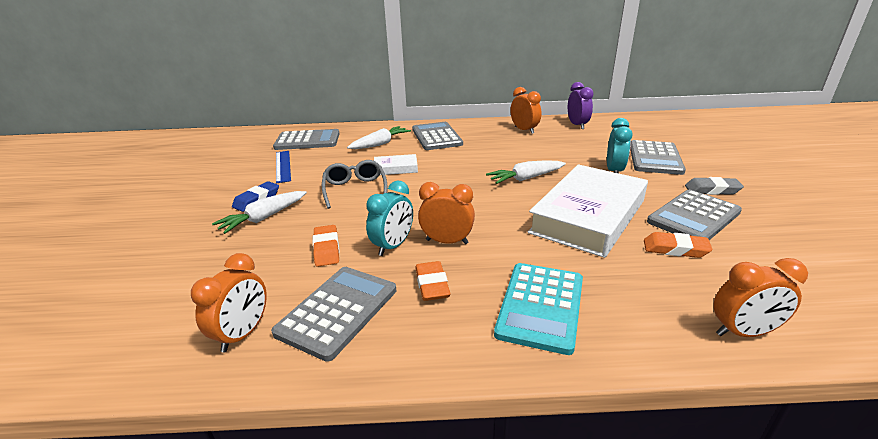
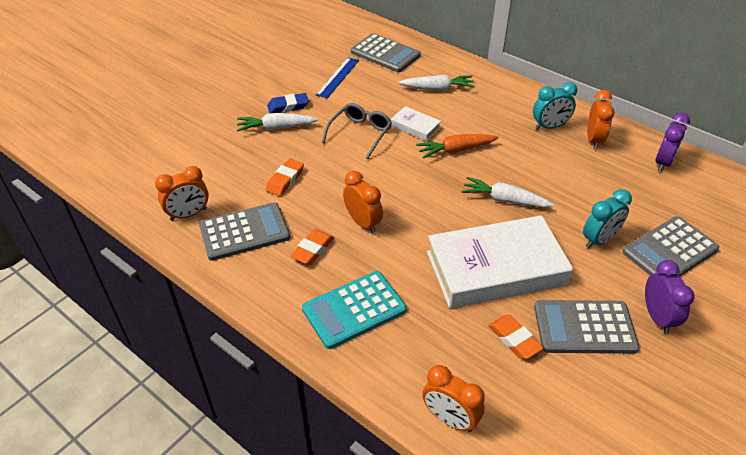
camera: 40 degrees right, 15 degrees up
turquoise clock [366,181,413,256] -> turquoise clock moved to [533,82,577,130]
grey calculator [412,122,463,150] -> none
grey eraser [685,177,744,195] -> purple clock [645,260,694,334]
none -> orange carrot [416,134,499,159]

